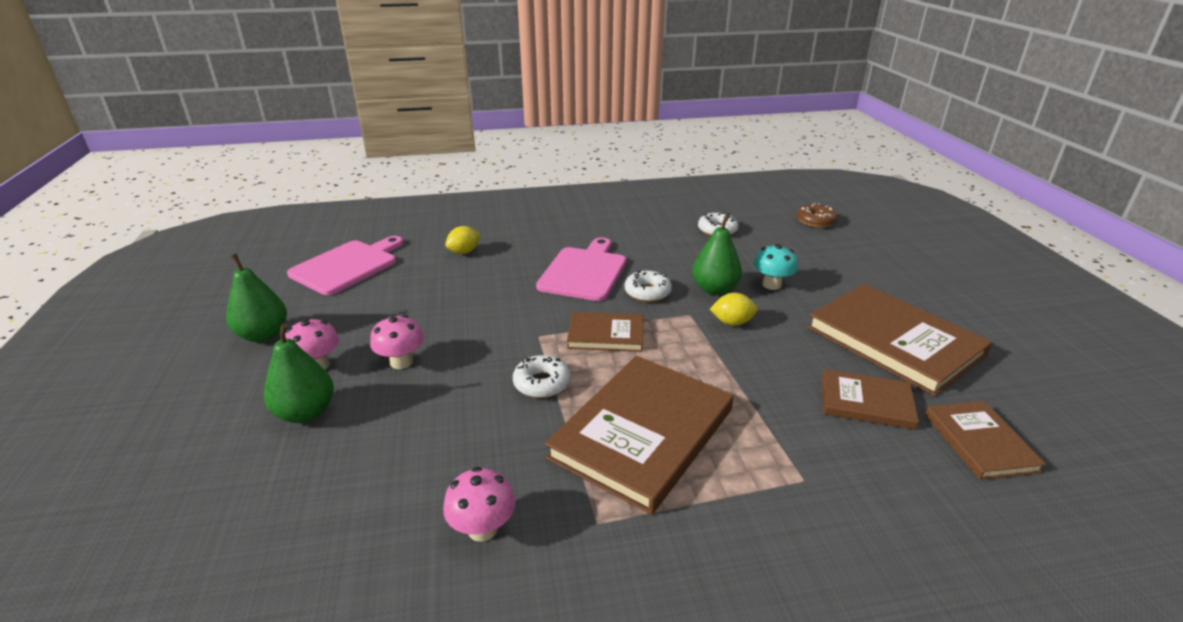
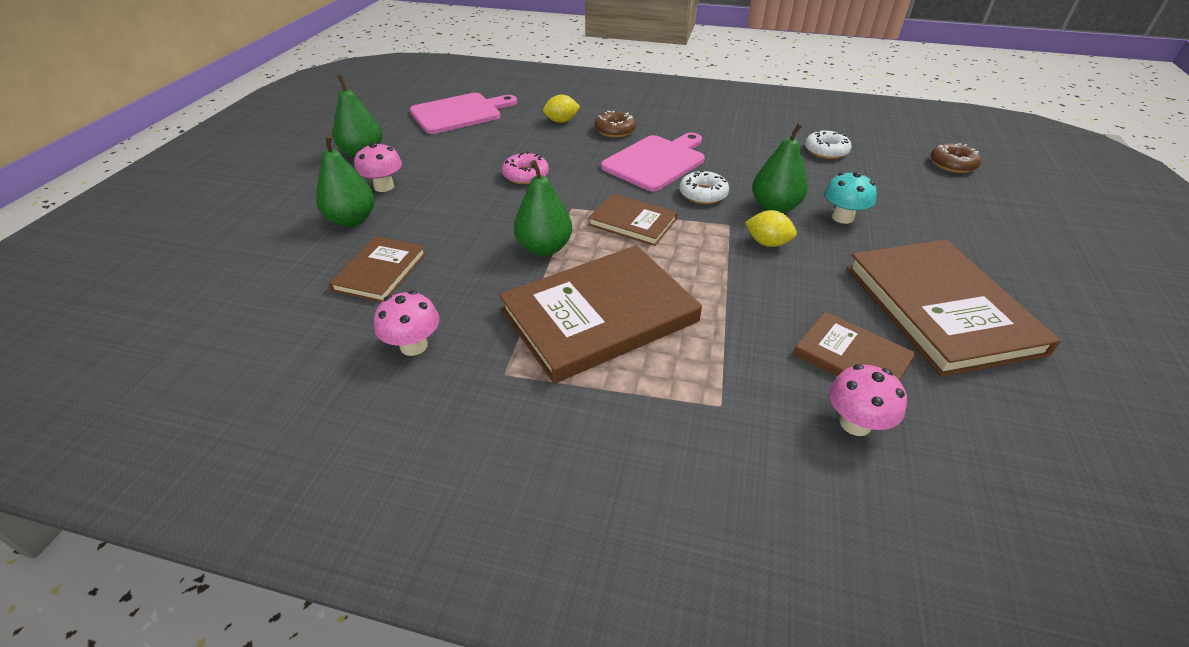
camera: 25 degrees right, 10 degrees up
pink mushroom [370,315,424,369] -> pink mushroom moved to [829,364,907,436]
white donut [513,355,571,398] -> green pear [514,160,572,256]
brown book [925,401,1046,480] -> brown book moved to [329,236,426,302]
none -> pink donut [502,152,549,184]
none -> brown donut [595,111,636,138]

